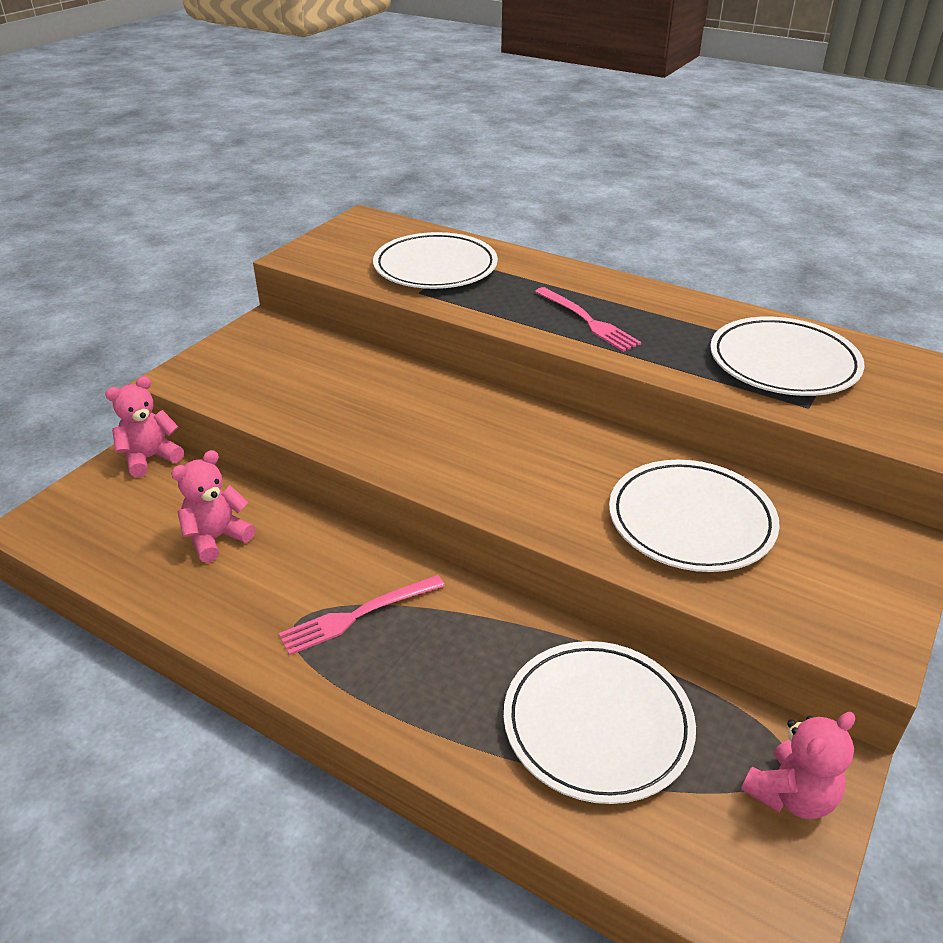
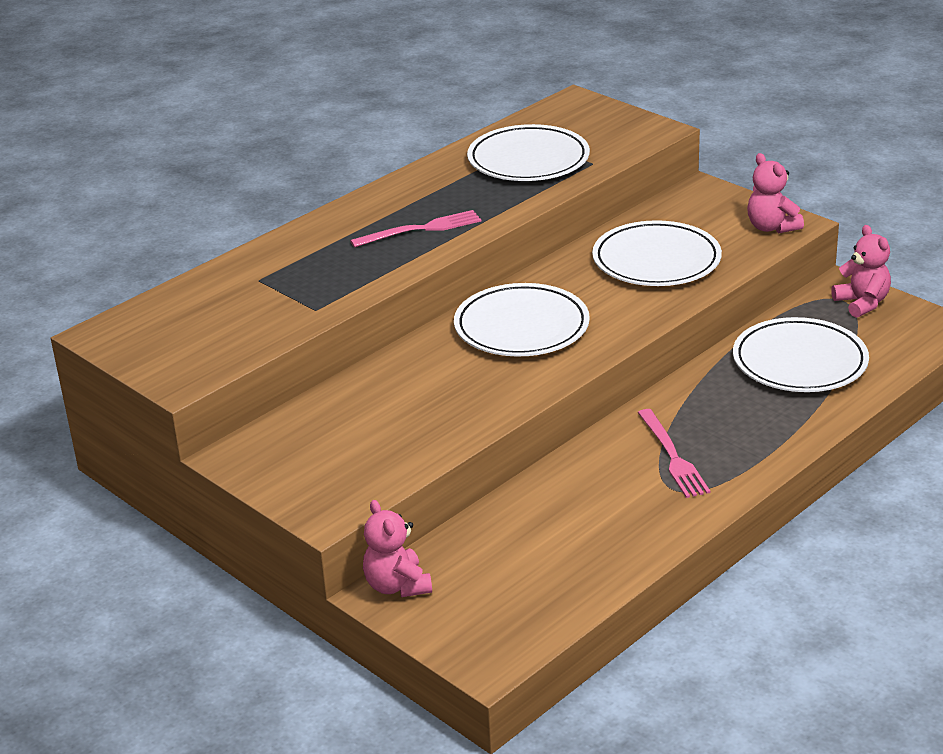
camera: 75 degrees left, 5 degrees down
pink teddy bear [171,450,255,563] -> pink teddy bear moved to [747,153,804,233]
white plate [373,232,498,289] -> white plate moved to [454,283,590,357]

